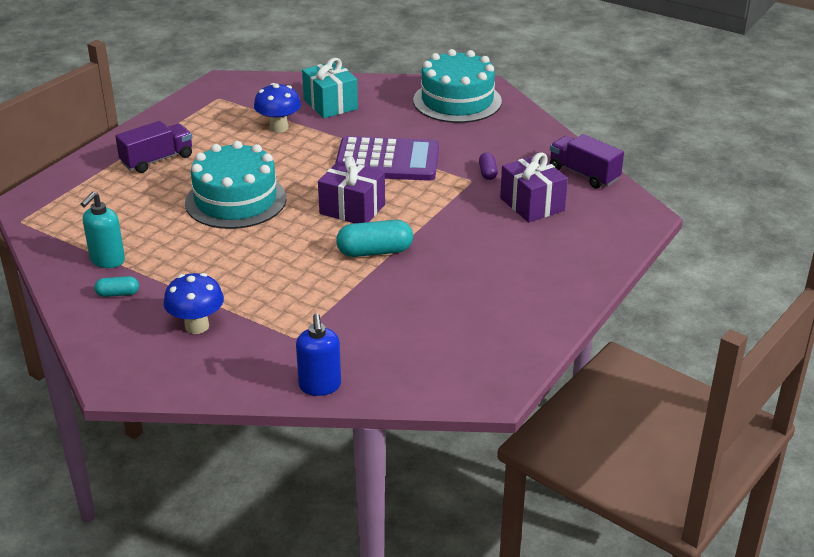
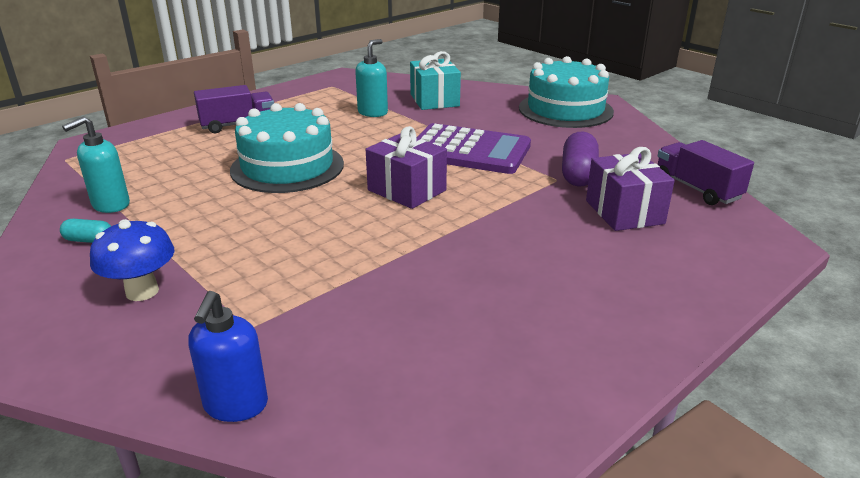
camera: 15 degrees right, 5 degrees down
blue mushroom [254,83,301,133] -> turquoise soap dispenser [355,39,388,117]
turquoise capsule [336,220,413,257] -> none
purple capsule [479,152,498,180] -> purple capsule [562,131,599,187], size x1.85

